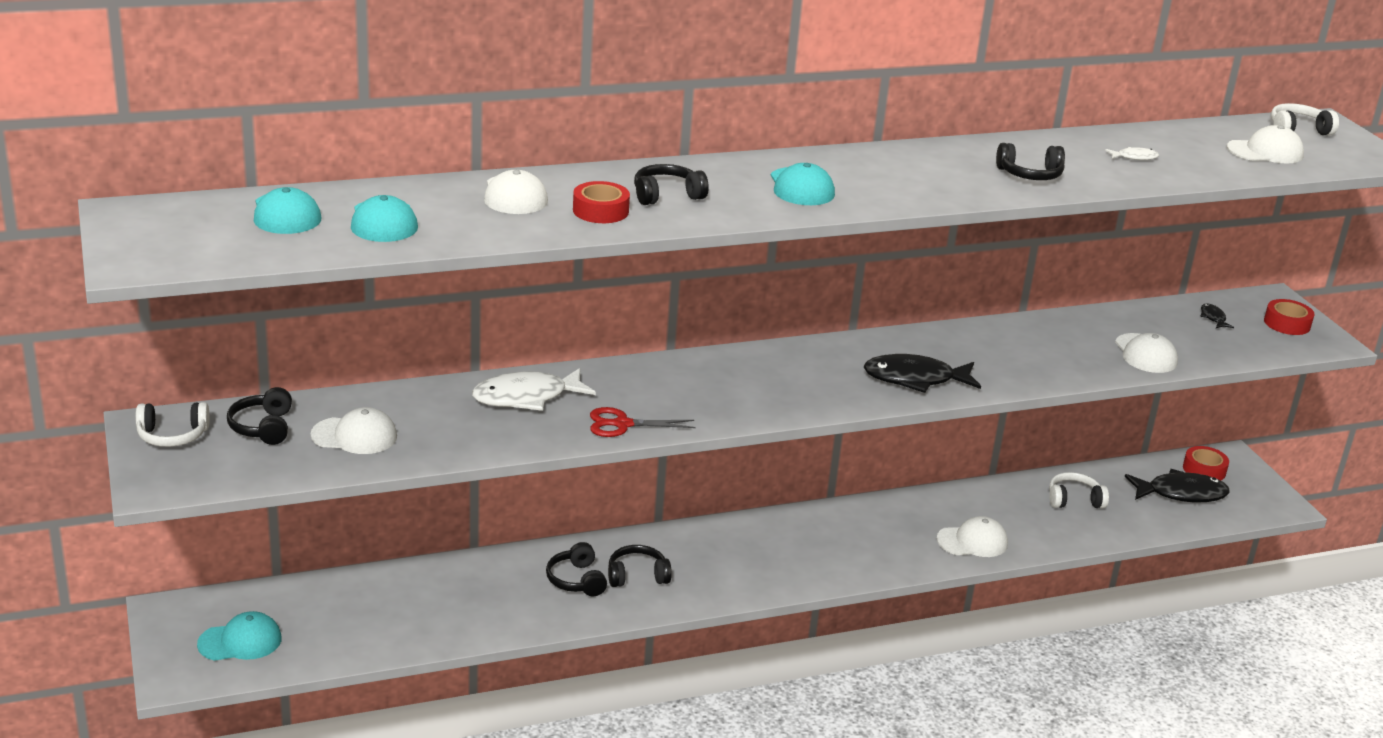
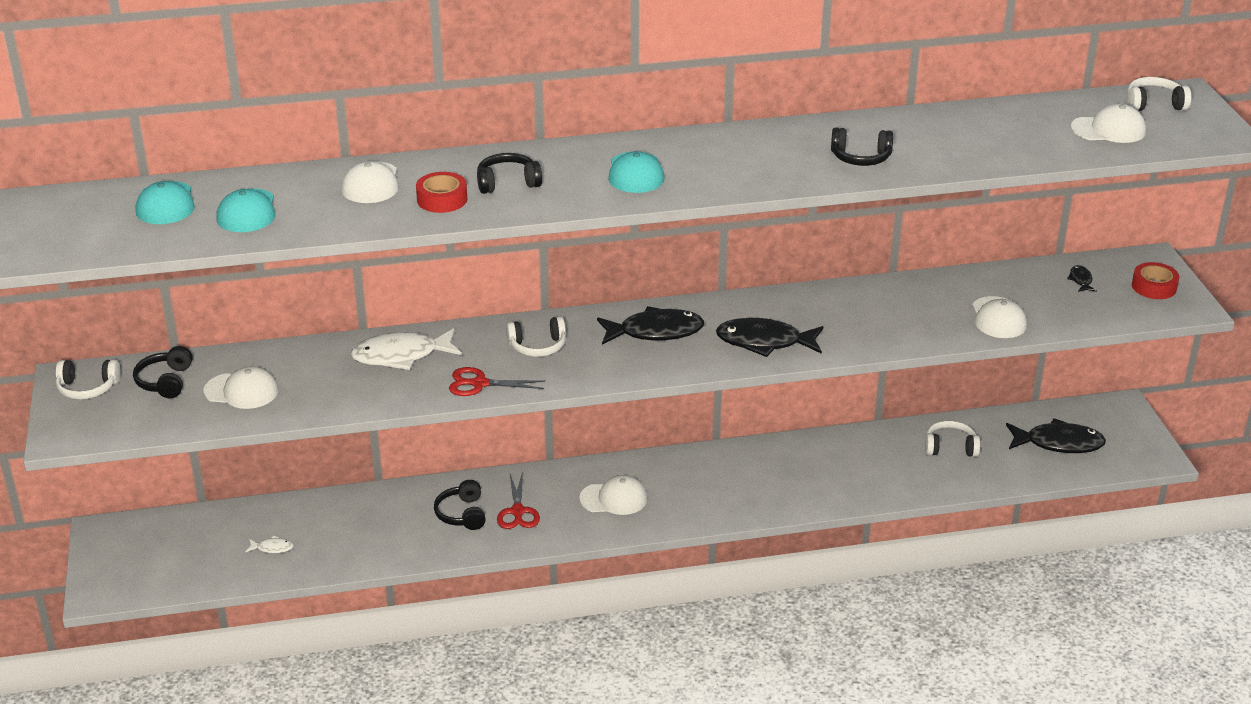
camera: 10 degrees right, 5 degrees up
turquoise cap [197,611,282,661] -> none
black headphones [608,545,672,587] -> red scissors [497,471,540,529]
white cap [937,516,1008,557] -> white cap moved to [579,475,647,515]
white fish [1105,147,1159,160] -> white fish moved to [245,535,294,553]
red tape [1183,446,1229,481] -> none
none -> white headphones [506,316,566,357]
none -> black fish [597,306,704,345]

